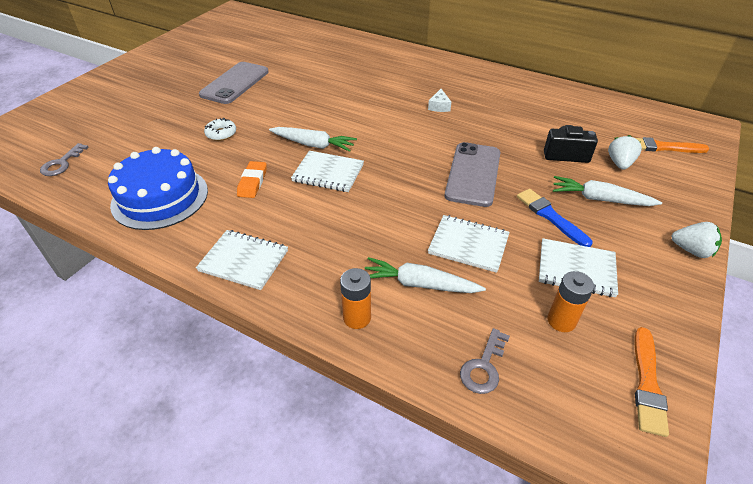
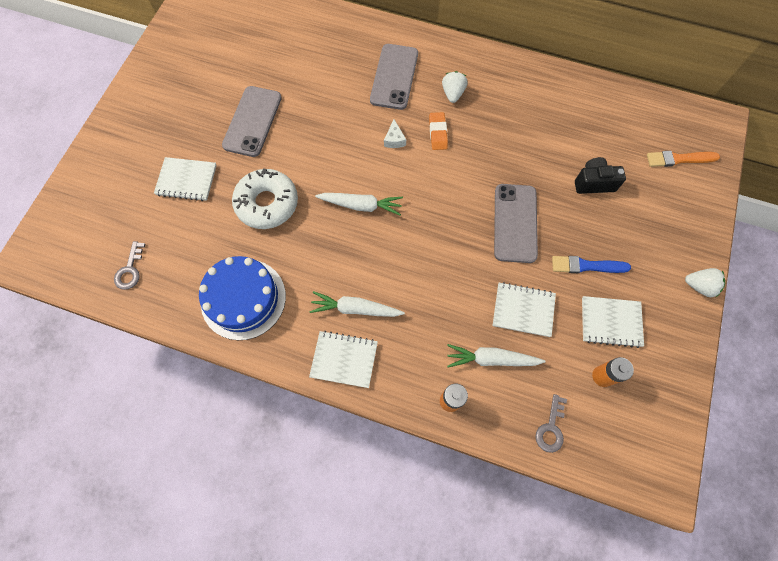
camera: 10 degrees left, 25 degrees up
white donut [204,118,236,141] -> white donut [232,168,298,229], size x2.10
orange eraser [237,161,267,198] -> orange eraser moved to [429,112,448,150]
white notebook [291,151,364,192] -> white notebook moved to [154,157,217,201]
white cheese [428,89,451,112] -> white cheese moved to [384,119,406,148]
blue brush [517,189,593,247] -> blue brush turned 45 degrees counterclockwise [552,256,631,273]
white carrot [553,176,662,206] -> white carrot moved to [309,291,405,317]
white strawberry [608,135,642,170] -> white strawberry moved to [442,71,468,103]
orange brush [635,327,669,437] -> none
none -> grey phone [370,44,418,110]

